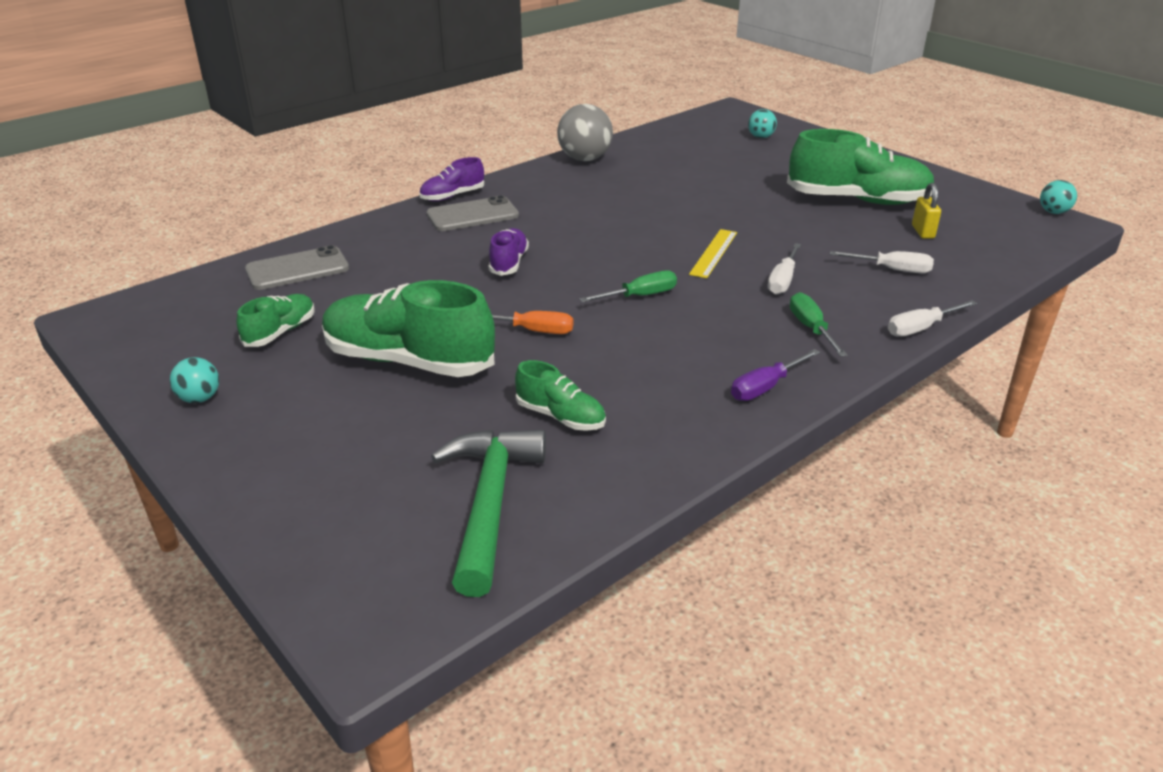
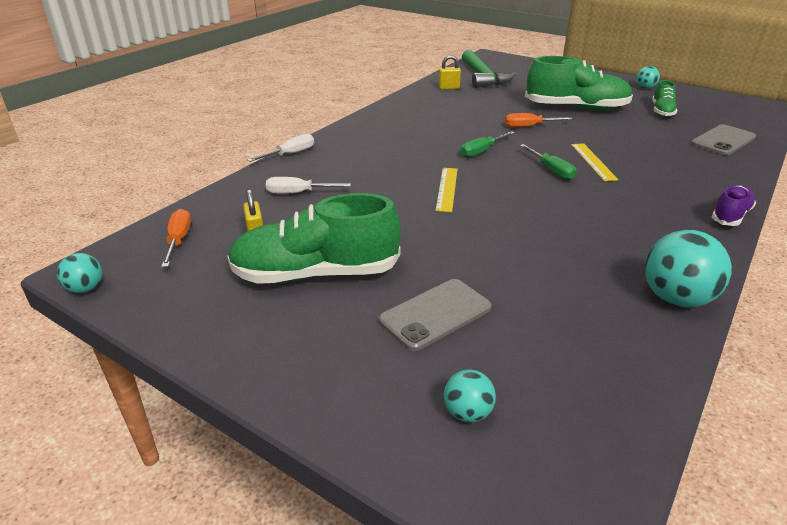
camera: 165 degrees right, 0 degrees up
grey phone [427,195,519,231] -> grey phone moved to [378,279,492,351]
purple shoe [489,228,529,276] -> yellow ruler [571,143,618,181]
green shoe [515,360,606,431] -> none
grey ball [557,104,613,161] -> turquoise ball [645,230,732,308]
purple screwdriver [731,349,820,401] -> none
white screwdriver [768,243,801,294] -> none
green screwdriver [790,292,848,357] -> green screwdriver moved to [520,144,577,180]
none -> orange screwdriver [161,209,191,267]
none -> yellow padlock [438,55,461,90]

